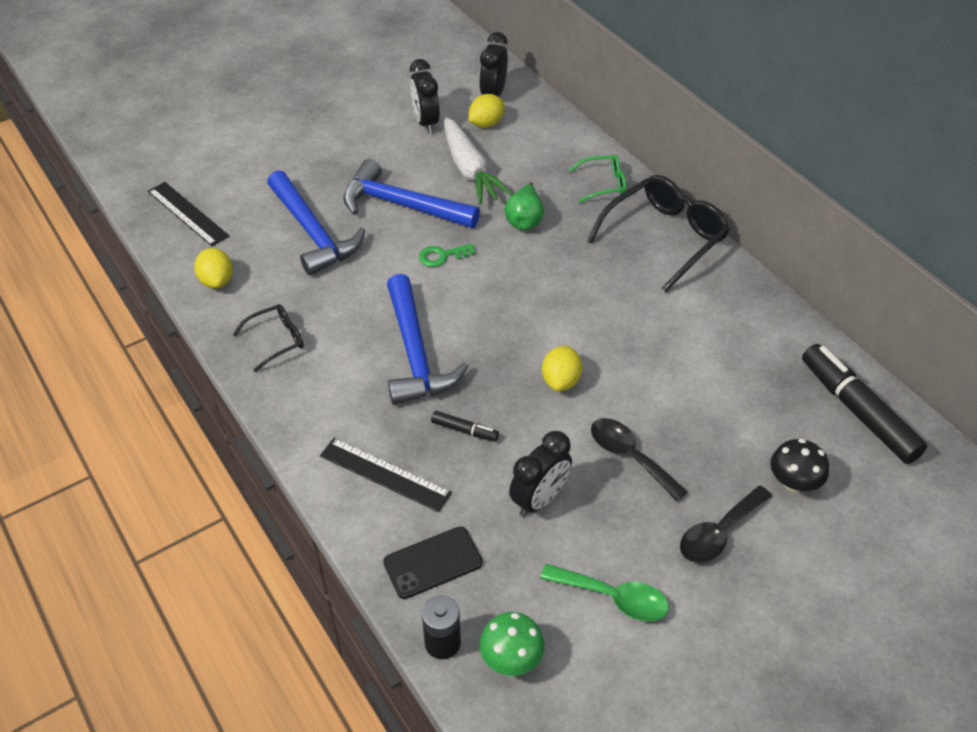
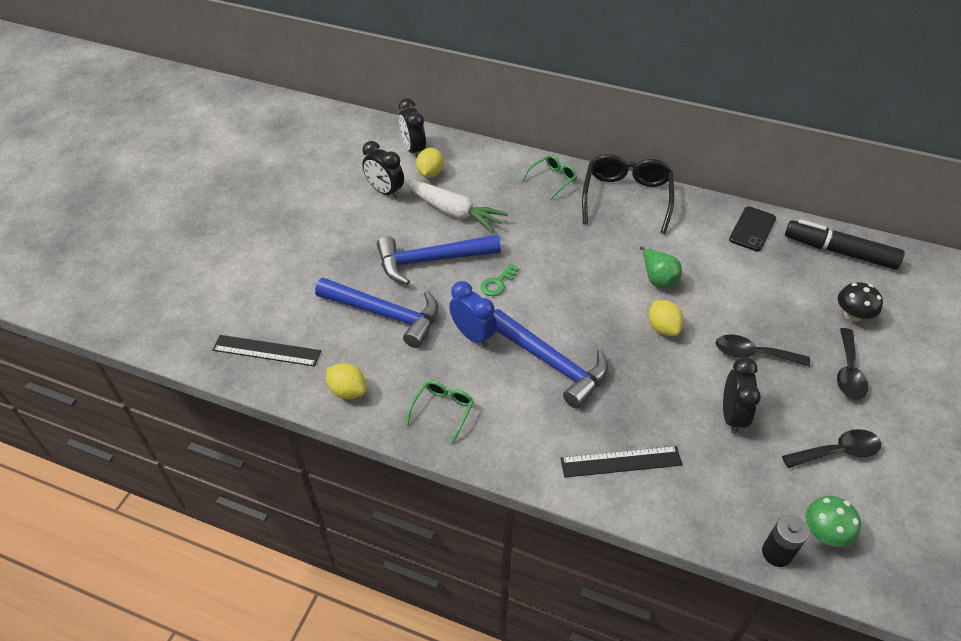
camera: 35 degrees left, 0 degrees up
black glasses [233,304,304,372] -> green glasses [406,380,474,444]
black phone [383,526,483,599] -> black phone moved to [729,207,776,251]
black marker [431,411,499,442] -> none
green pear [504,182,544,230] -> green pear moved to [640,246,682,288]
green spoon [540,564,669,621] -> black spoon [782,429,881,468]
none -> blue clock [449,281,497,347]

